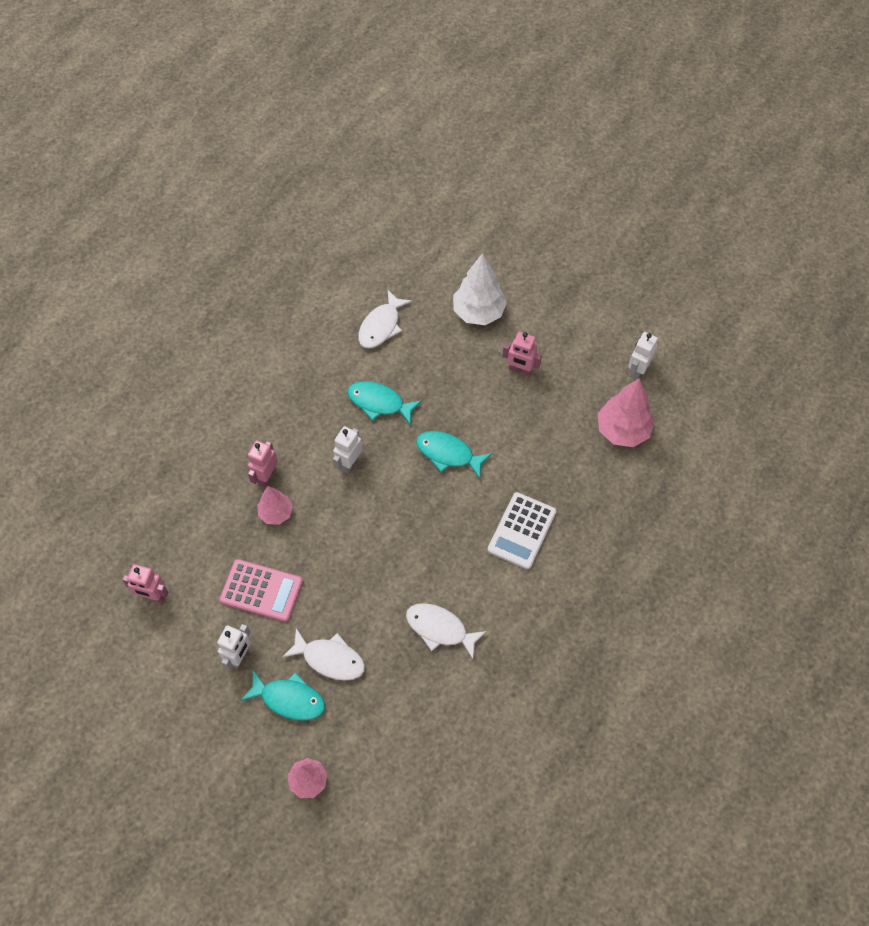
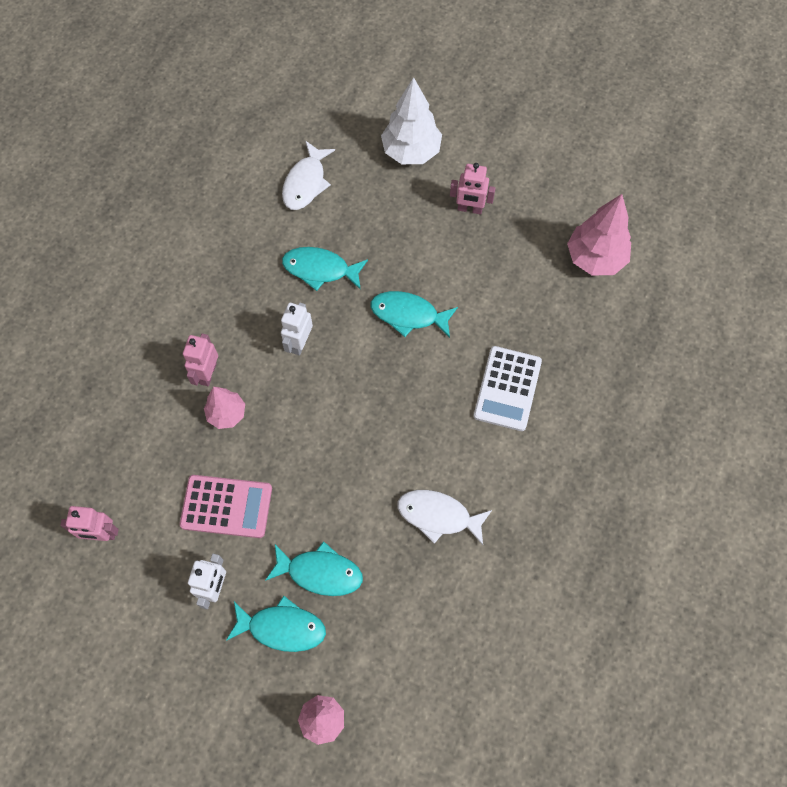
camera: 10 degrees left, 5 degrees up
white fish [283,628,365,681] -> turquoise fish [265,541,363,596]
white robot [628,332,658,380] -> none

